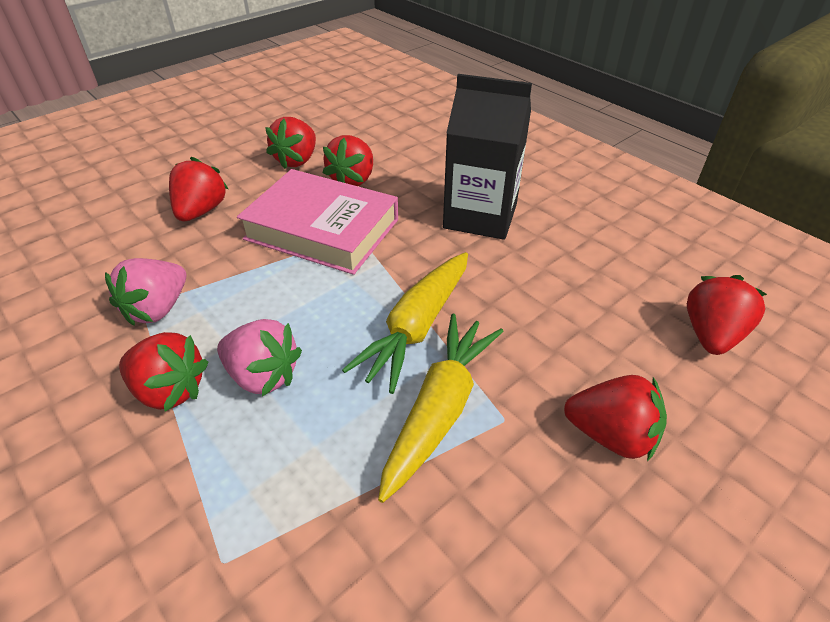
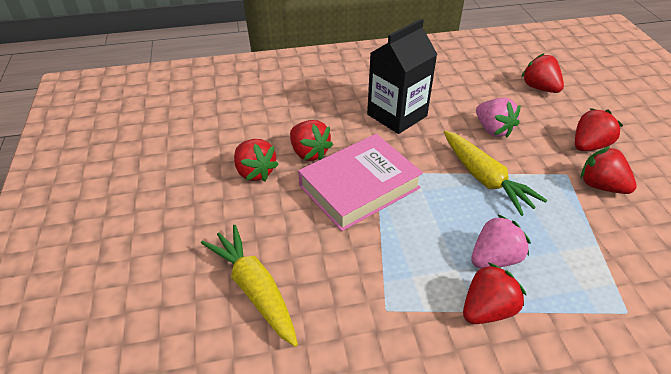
camera: 60 degrees left, 0 degrees up
pink strawberry [105,258,186,326] -> pink strawberry moved to [476,98,521,138]
red strawberry [169,157,228,222] -> red strawberry moved to [581,146,637,194]
yellow carrot [378,314,504,503] -> yellow carrot moved to [201,225,298,347]

